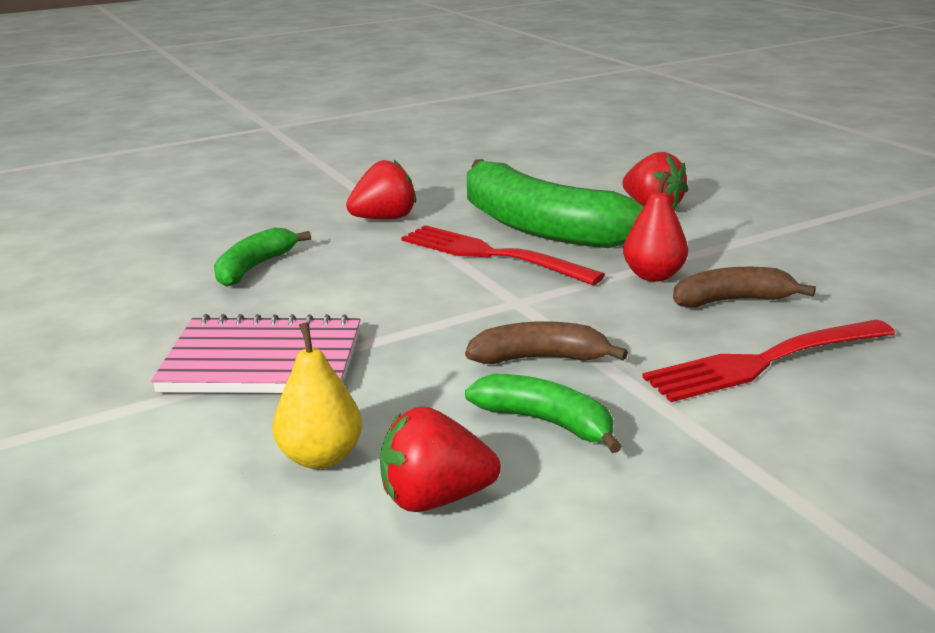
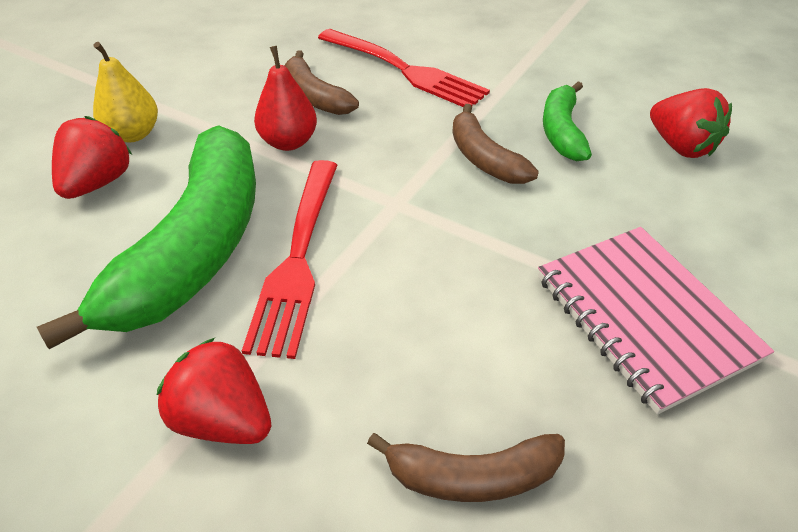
camera: 120 degrees left, 20 degrees up
green banana [214,228,311,286] -> brown banana [367,433,565,502]
yellow pear [273,322,362,469] -> yellow pear moved to [93,42,158,142]

